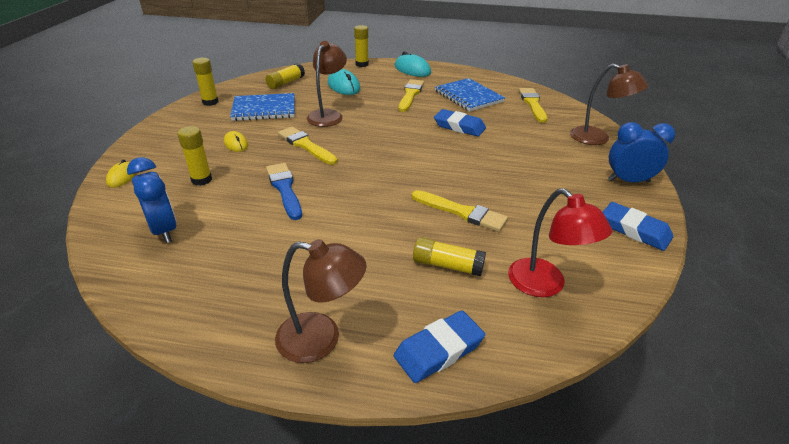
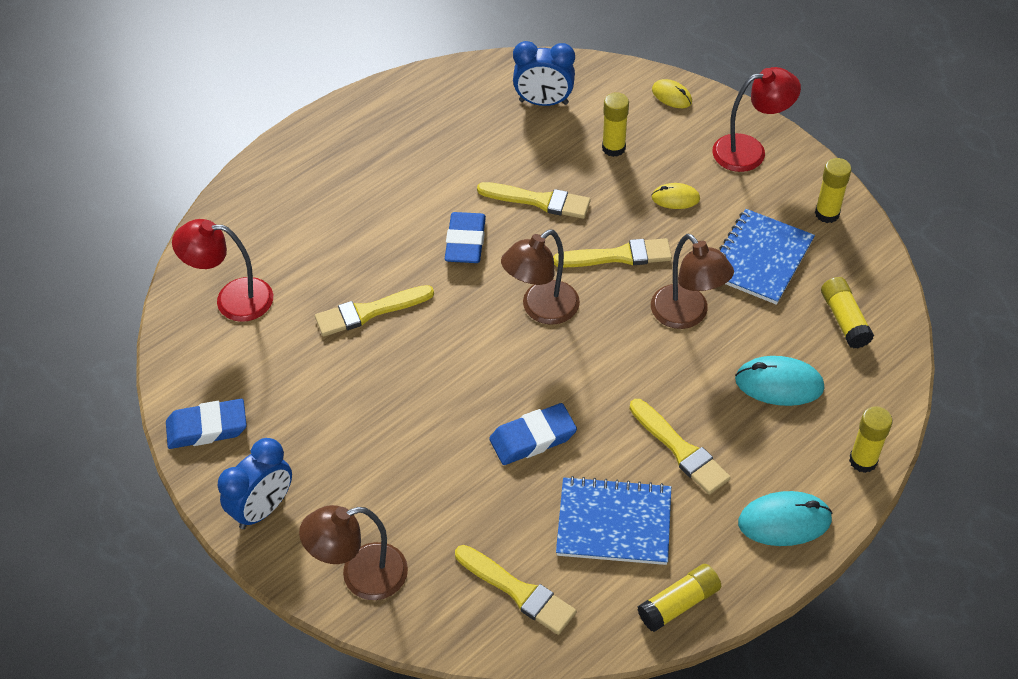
camera: 130 degrees right, 15 degrees up
blue brush [266,163,302,220] -> yellow brush [477,182,591,219]
brown lamp [275,239,367,363] -> brown lamp moved to [501,229,580,325]
blue eraser [394,310,485,383] -> blue eraser moved to [445,212,486,263]
yellow glue stick [413,237,486,276] -> yellow glue stick moved to [637,564,721,632]
none -> red lamp [712,67,801,172]

